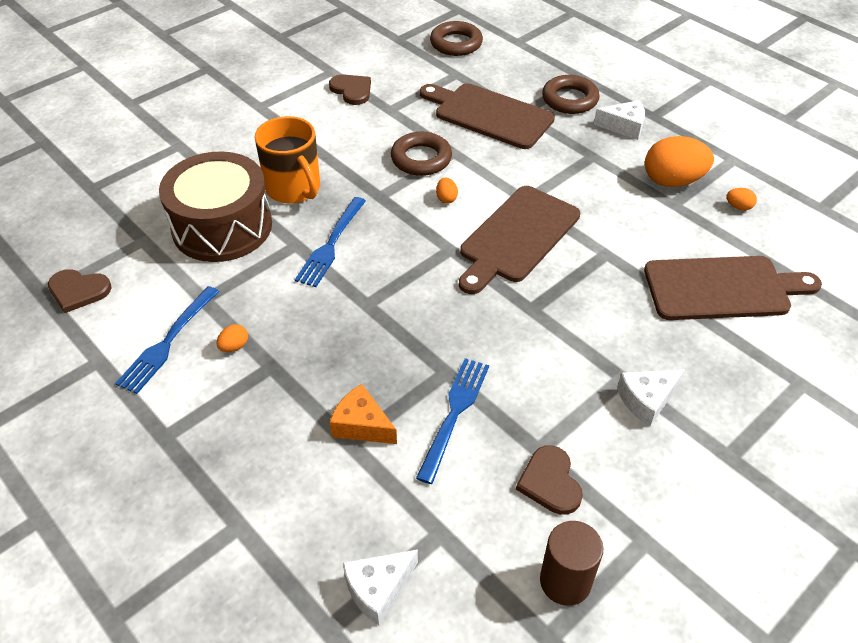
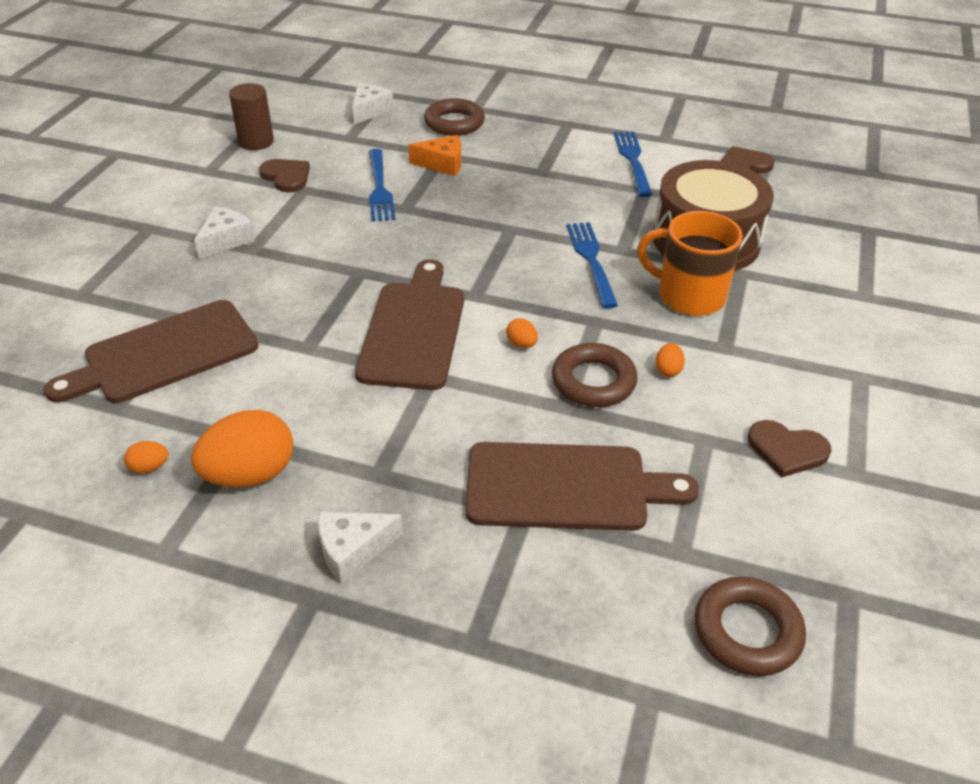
camera: 150 degrees right, 5 degrees down
orange egg [216,324,248,352] -> orange egg moved to [656,343,685,377]
brown ring [542,75,600,114] -> brown ring moved to [424,98,485,136]

